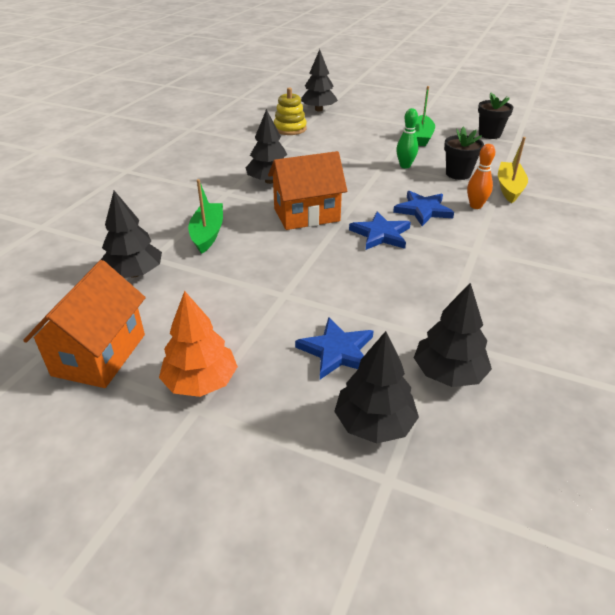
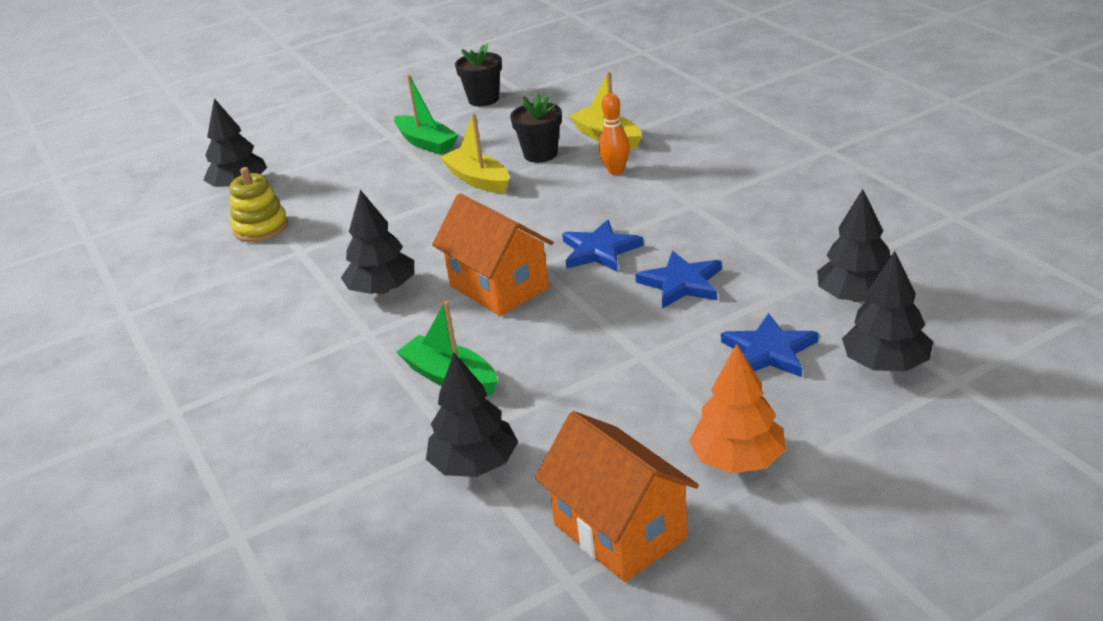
camera: 50 degrees left, 5 degrees down
orange house [268,151,347,230] -> orange house turned 60 degrees counterclockwise [432,193,554,316]
blue star [393,191,454,226] -> blue star moved to [635,251,722,309]
green bowling pin [396,108,418,168] -> yellow boat [440,113,509,193]

